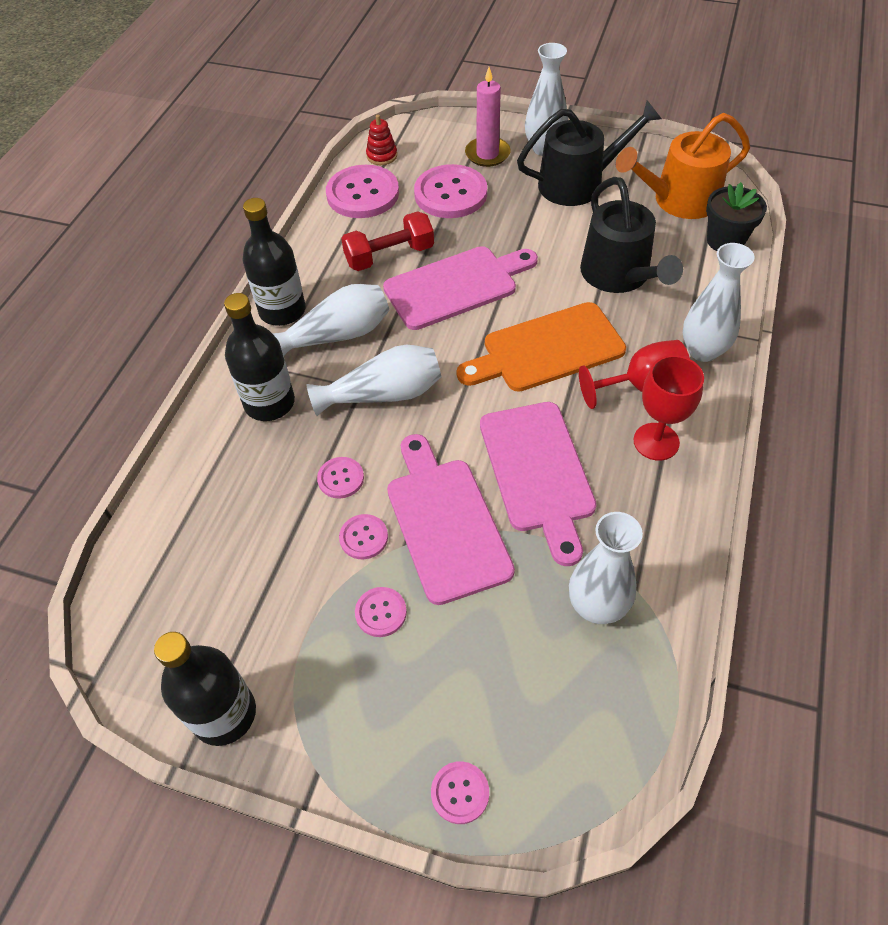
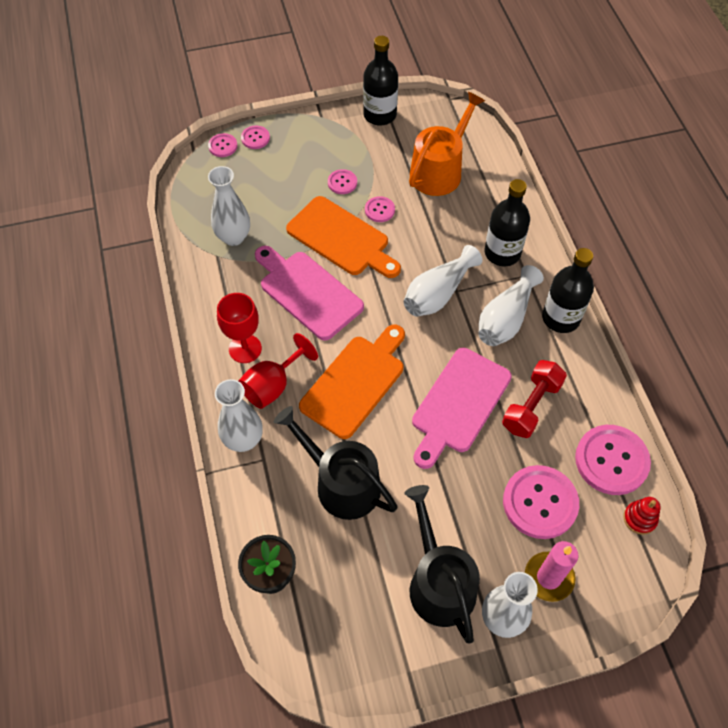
camera: 145 degrees right, 5 degrees up
pink button [317,457,364,498] -> pink button moved to [208,133,237,157]
pink cutting board [387,434,515,605] -> orange cutting board [286,196,401,278]
black watering can [517,100,662,206] -> black watering can turned 120 degrees clockwise [404,485,480,643]
orange watering can [616,113,750,219] -> orange watering can moved to [409,92,485,196]

